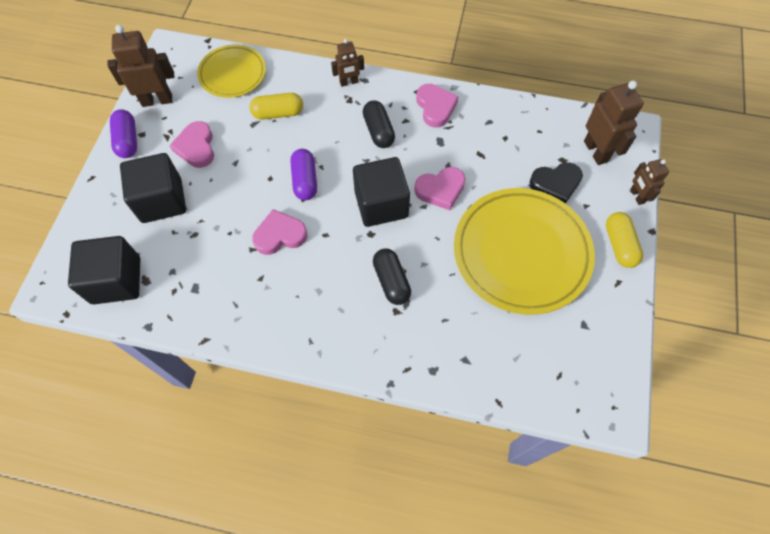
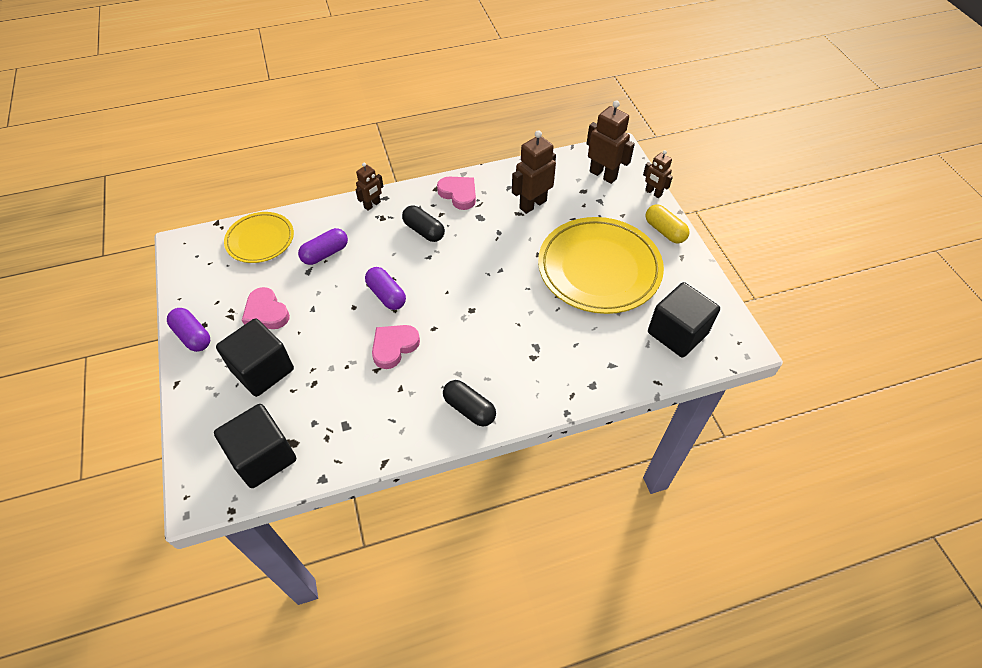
camera: 30 degrees left, 10 degrees down
brown robot [107,25,174,107] -> brown robot moved to [512,130,556,214]
yellow capsule [249,93,303,120] -> purple capsule [298,228,348,265]
black cube [353,157,410,227] -> black cube moved to [648,282,720,357]
black capsule [373,248,411,305] -> black capsule moved to [443,380,496,427]
pink heart [414,167,466,210] -> none
black heart [530,162,583,204] -> none

